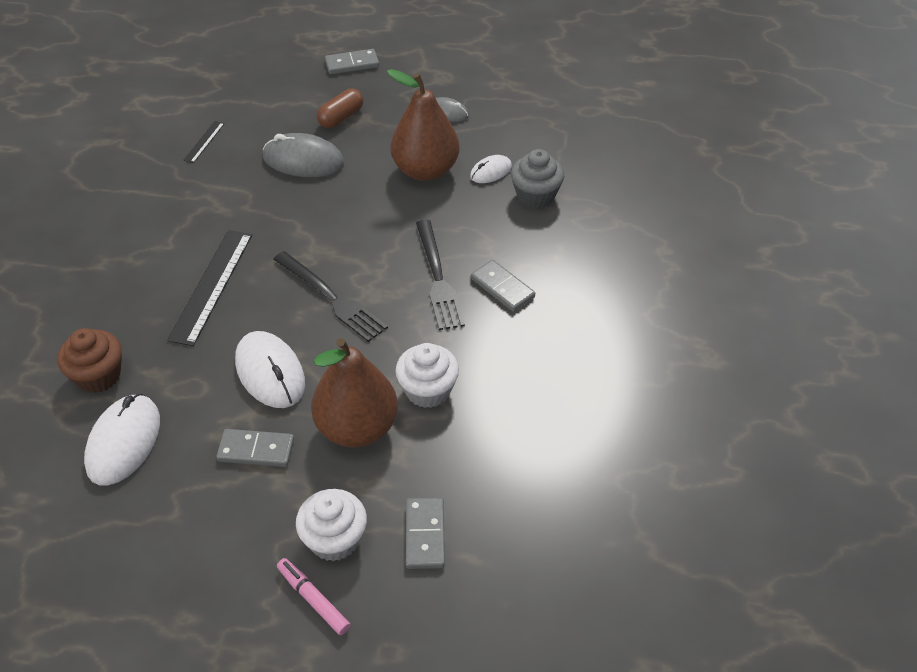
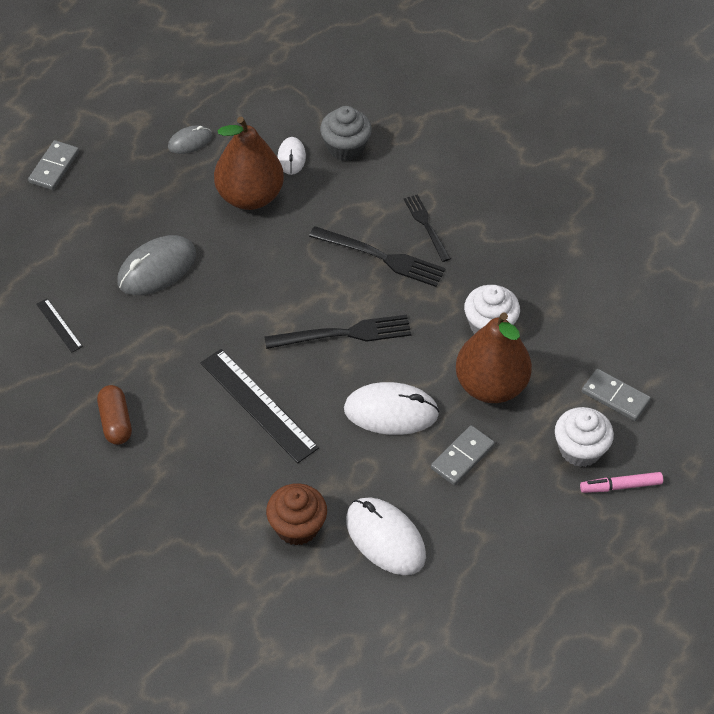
camera: 55 degrees left, 5 degrees up
brown capsule [317,89,363,128] -> brown capsule moved to [97,385,132,445]
grey domino [471,260,535,312] -> black fork [404,194,451,262]

